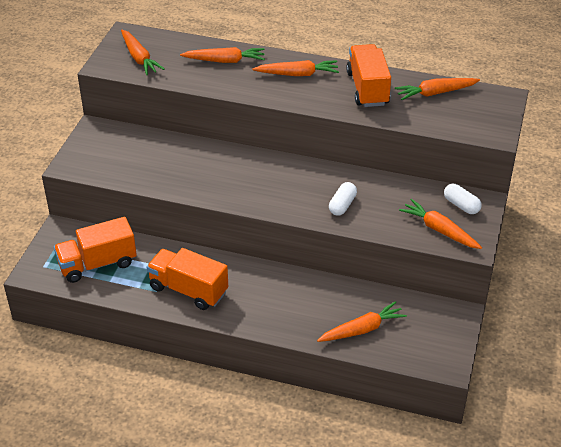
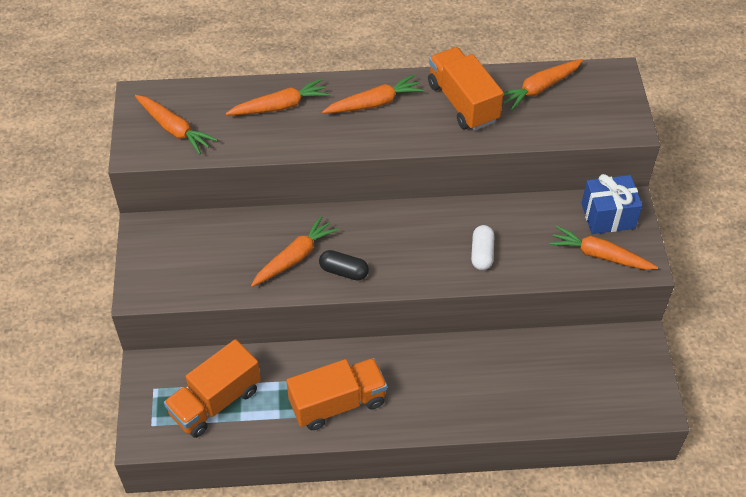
camera: 20 degrees left, 10 degrees up
orange truck [147,248,228,310] -> orange truck turned 150 degrees clockwise [286,358,387,430]
orange carrot [317,301,407,342] -> orange carrot moved to [251,216,339,287]
white capsule [444,184,482,214] -> blue gift [581,174,642,234]
none -> black capsule [319,250,369,281]

